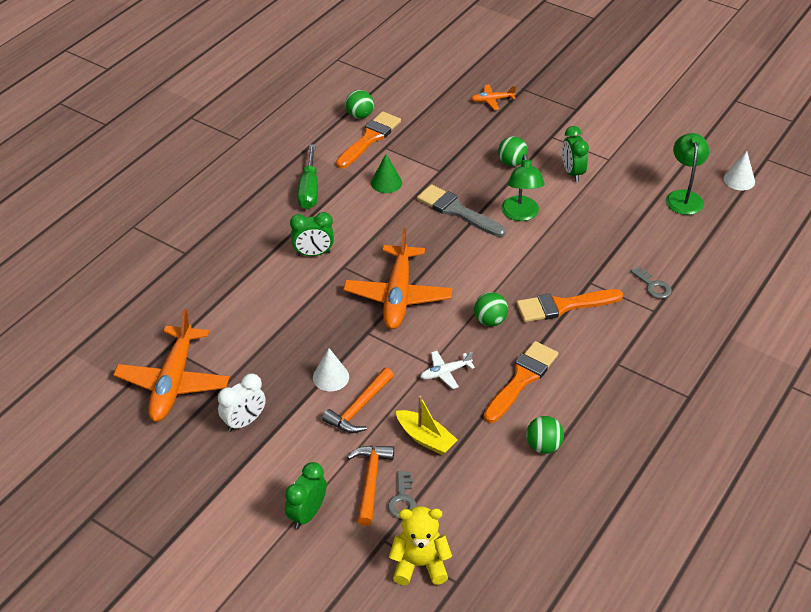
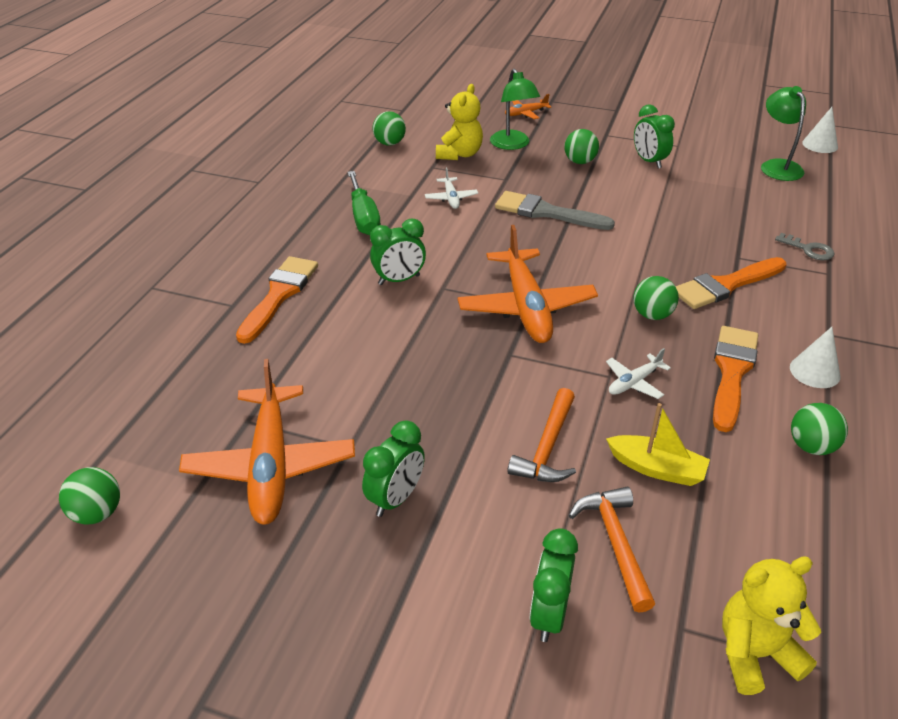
camera: 15 degrees left, 5 degrees down
white clock [218,374,266,432] -> green clock [362,420,425,517]
white cone [313,348,349,391] -> white cone moved to [790,327,841,388]
orange brush [336,111,401,169] -> orange brush moved to [236,256,318,344]
green cone [371,154,402,193] -> white plane [425,167,478,209]
grey key [388,471,417,519] -> none
green lamp [501,154,545,221] -> green lamp moved to [490,69,540,150]
none -> green ball [59,467,120,524]
none -> yellow teddy bear [436,84,483,160]

